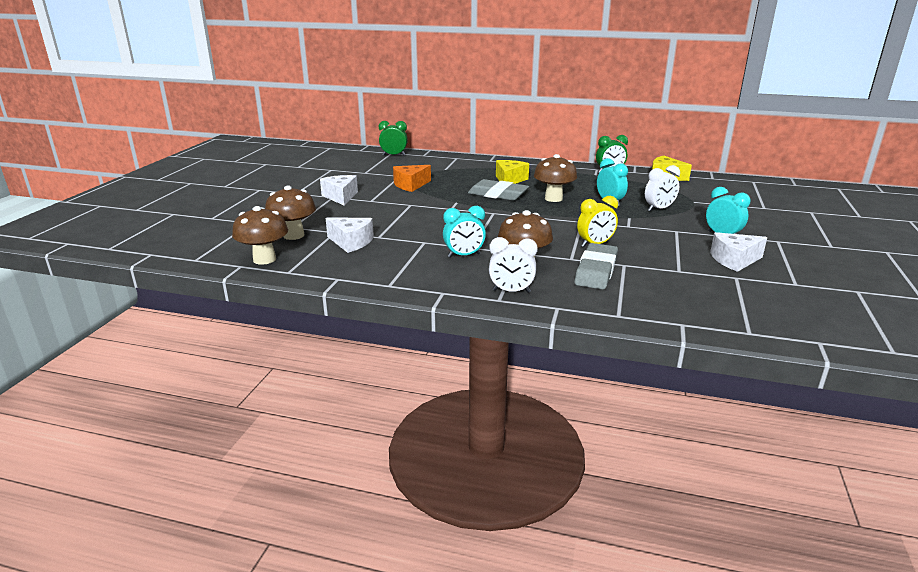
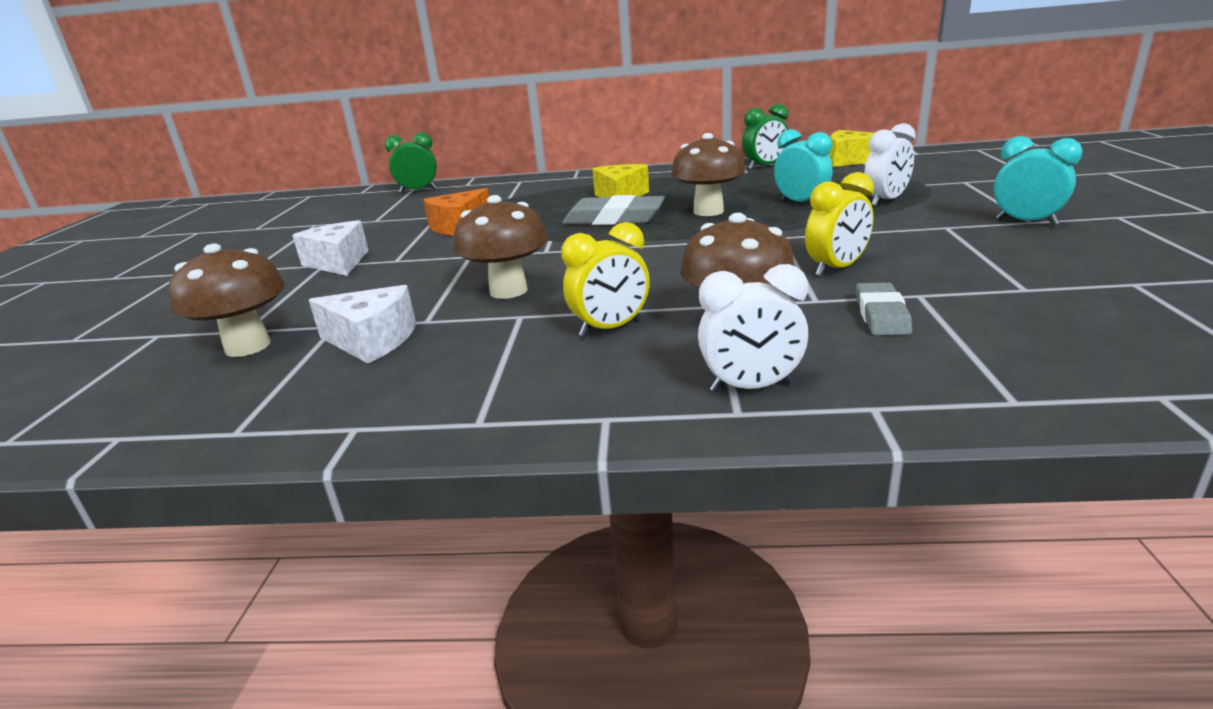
camera: 10 degrees left, 0 degrees up
brown mushroom [232,206,288,265] -> brown mushroom moved to [454,195,548,299]
turquoise clock [443,206,486,258] -> yellow clock [561,222,650,337]
grey eraser [574,243,618,289] -> grey eraser [856,283,912,336], size x0.61
white cheese [710,232,767,272] -> none

